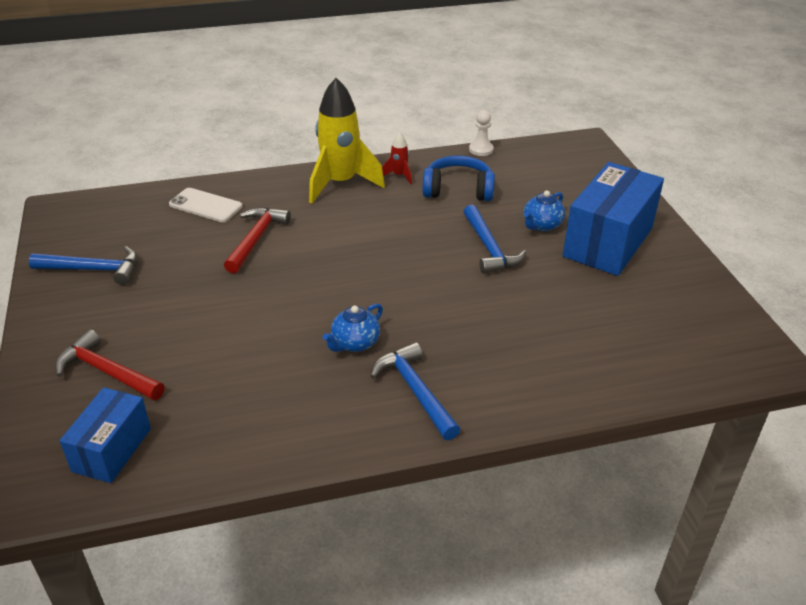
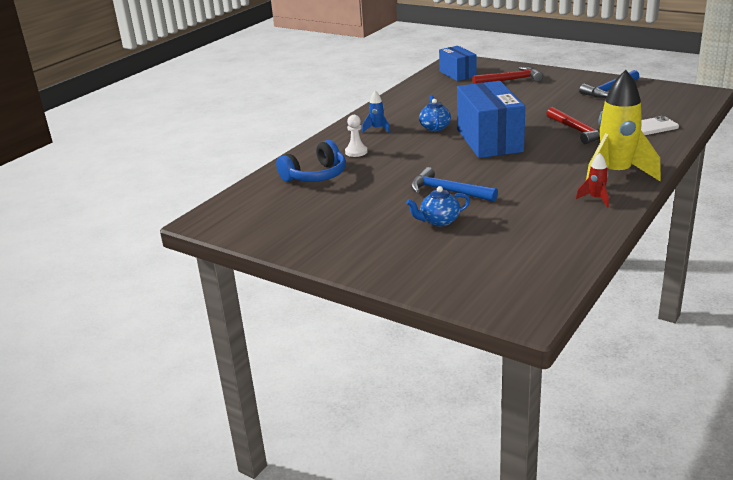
camera: 140 degrees right, 10 degrees down
blue hammer [371,342,460,441] -> blue rocket [362,91,390,133]
blue headphones [423,156,495,201] -> blue headphones moved to [276,140,346,182]
white pawn [469,110,494,156] -> white pawn moved to [345,115,368,157]
blue teapot [523,191,565,231] -> blue teapot turned 105 degrees counterclockwise [406,186,470,226]
blue box [563,162,664,276] -> blue box moved to [457,81,525,158]

